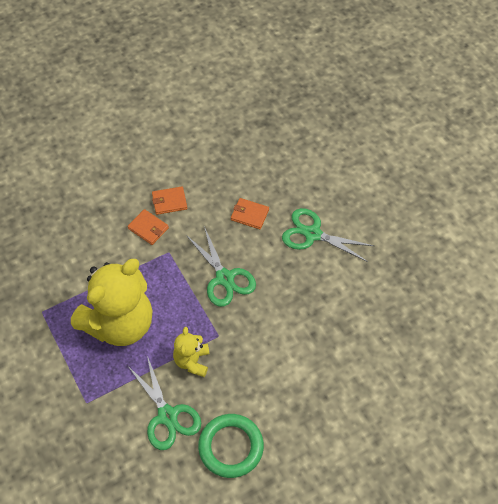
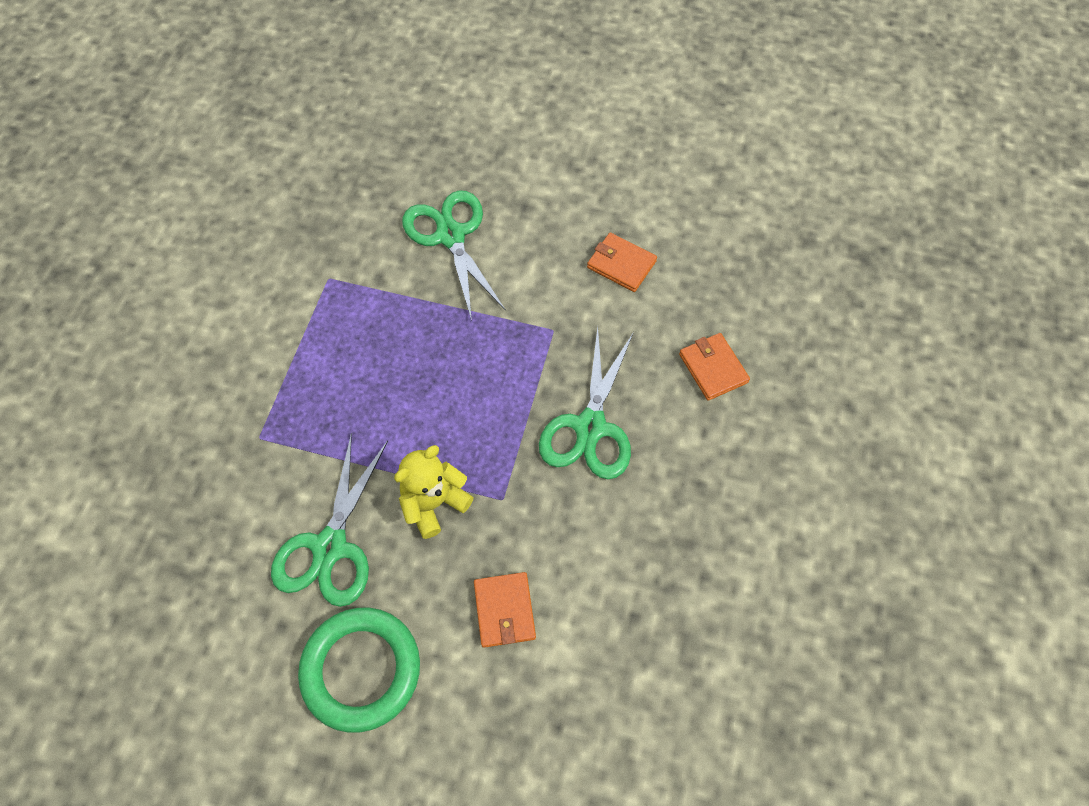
camera: 45 degrees right, 5 degrees up
yellow teddy bear [71,259,153,346] -> none
orange wallet [128,209,169,245] -> orange wallet moved to [474,572,536,648]
green scissors [282,208,374,262] -> green scissors moved to [402,190,506,321]

